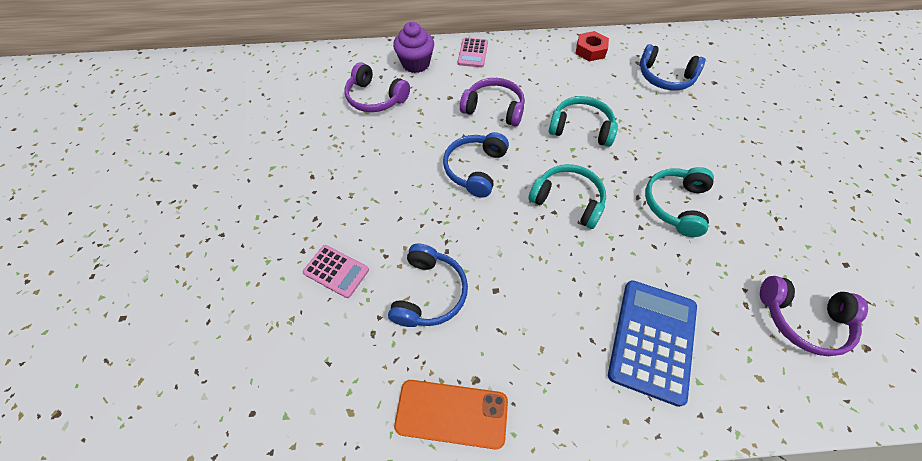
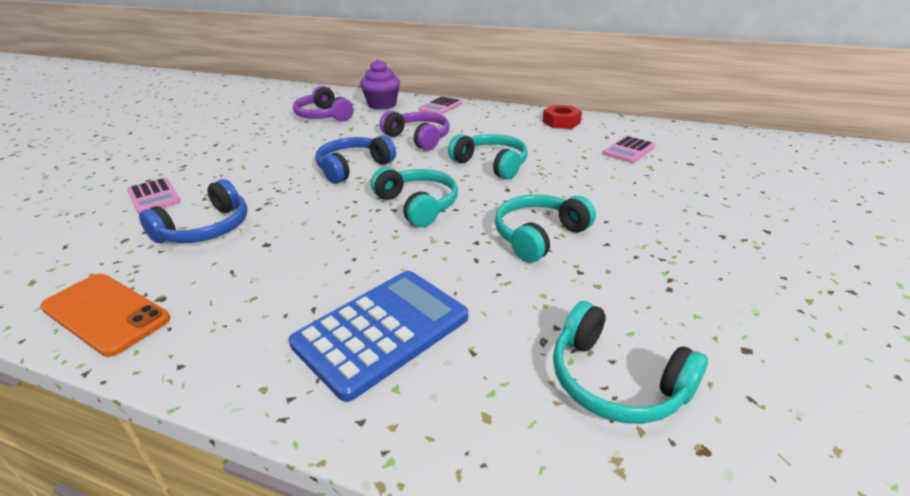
camera: 25 degrees right, 25 degrees down
blue headphones [639,44,705,90] -> pink calculator [603,136,656,163]
purple headphones [760,276,868,356] -> turquoise headphones [553,301,708,424]

